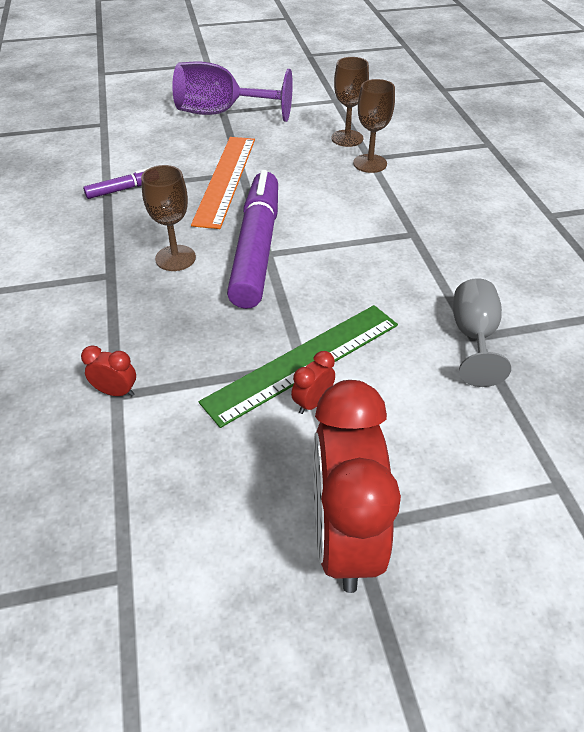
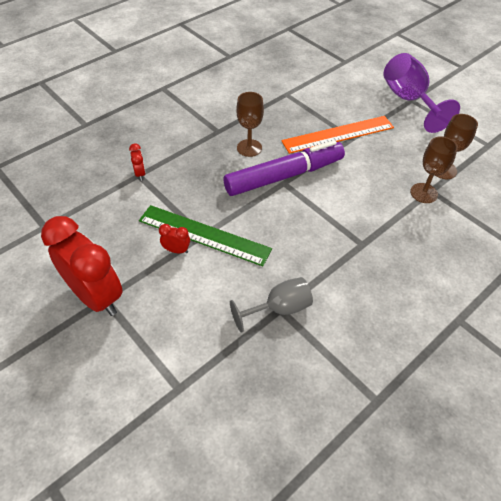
camera: 60 degrees right, 5 degrees up
purple marker [83,167,151,199] -> none
red clock [313,380,401,593] -> red clock turned 75 degrees clockwise [41,216,123,316]

